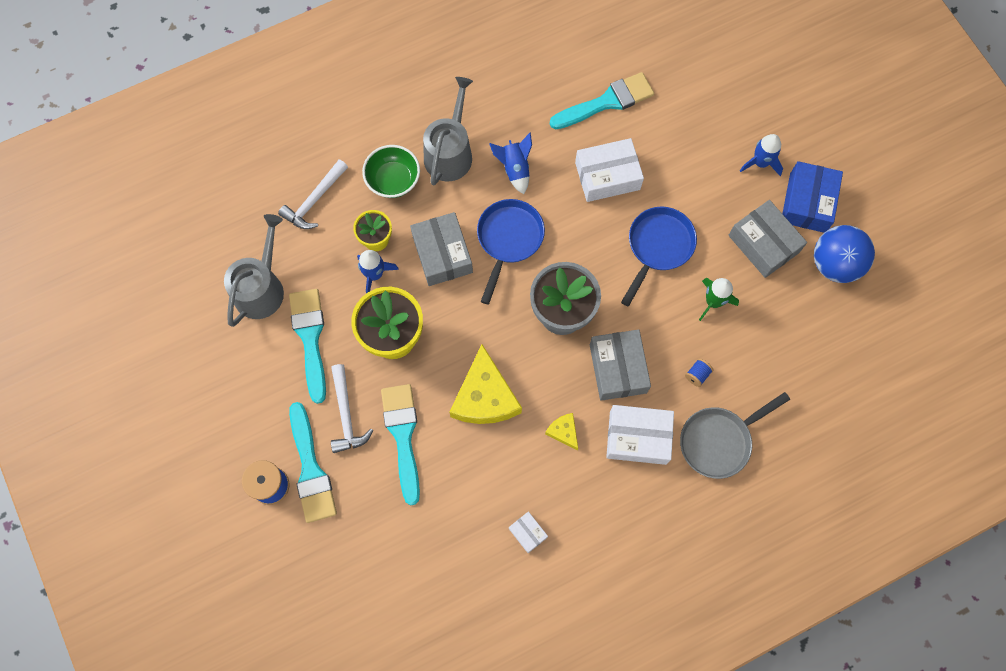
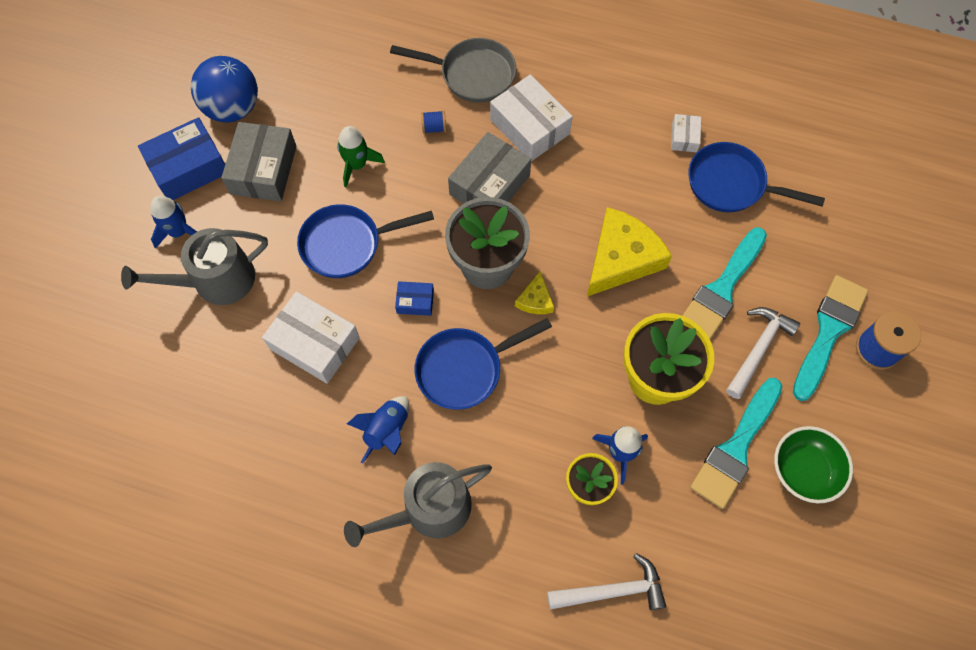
camera: 135 degrees left, 5 degrees down
grey watering can [224,214,284,327] -> grey watering can moved to [121,228,268,305]
green bowl [362,145,420,198] -> green bowl moved to [774,426,853,504]
grey box [410,212,473,286] -> none
yellow cheese [545,413,578,451] -> yellow cheese moved to [515,271,554,314]
turquoise brush [550,72,654,129] -> none
none -> blue box [395,281,434,316]
none -> blue pan [688,142,825,213]

